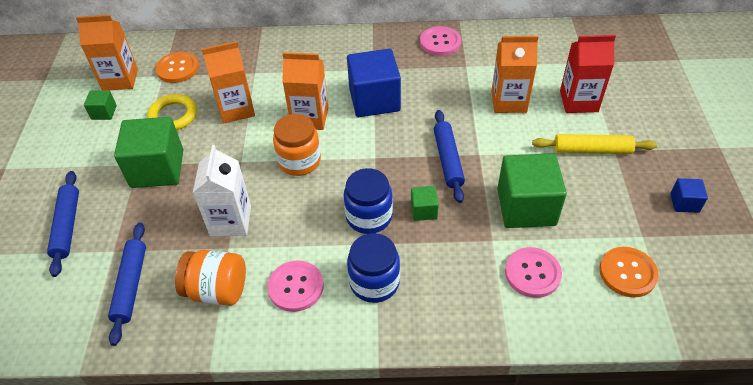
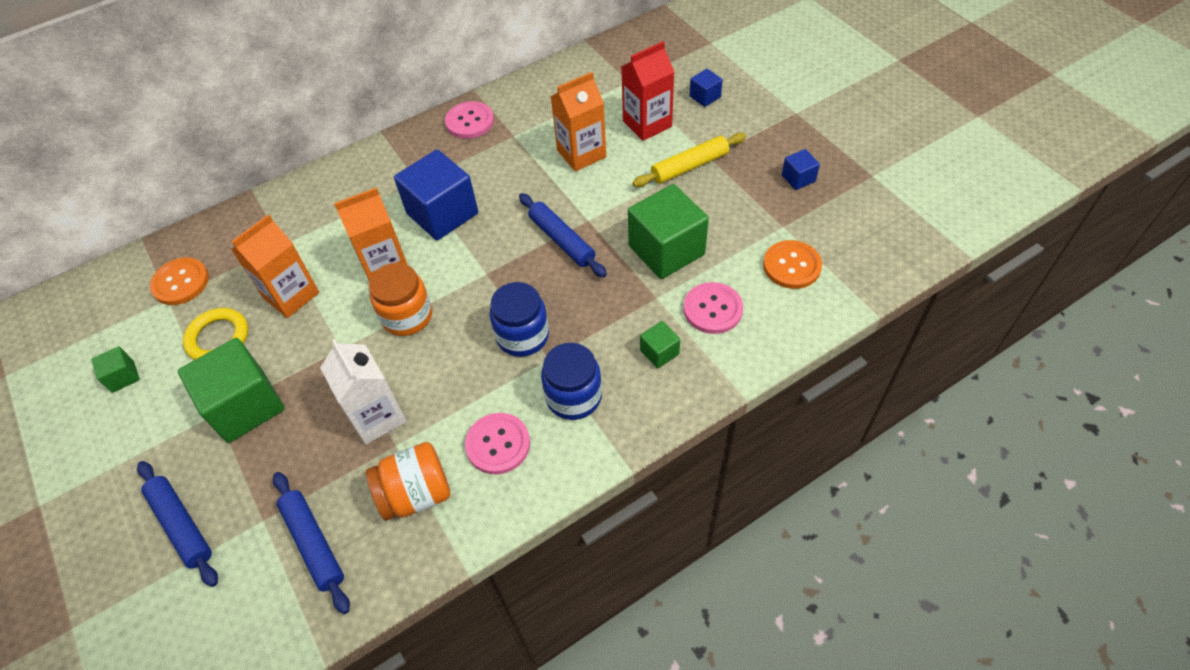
camera: 30 degrees left, 5 degrees up
orange carton [76,15,138,90] -> none
green cube [411,186,439,221] -> green cube moved to [640,321,680,369]
none -> blue cube [690,69,723,107]

